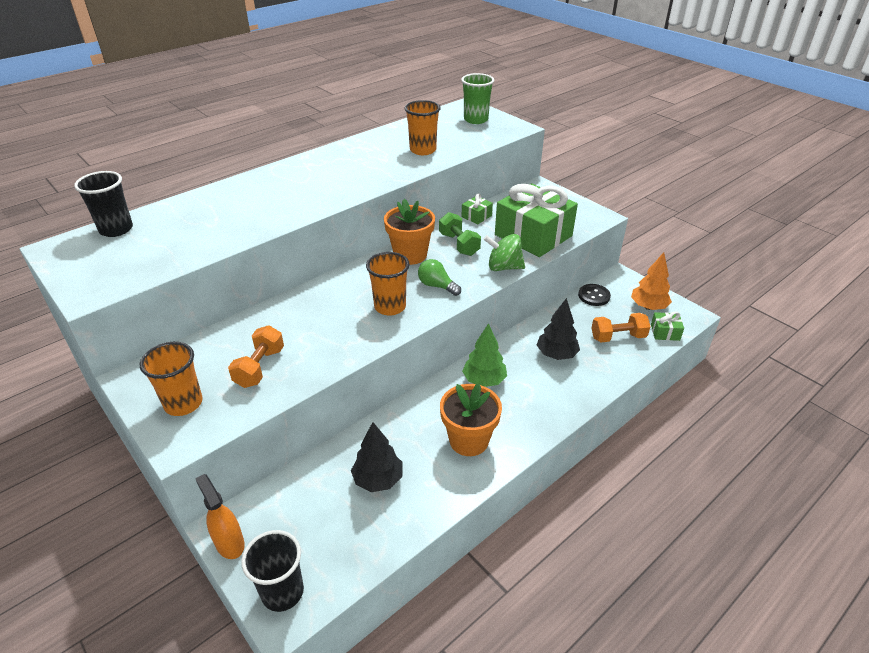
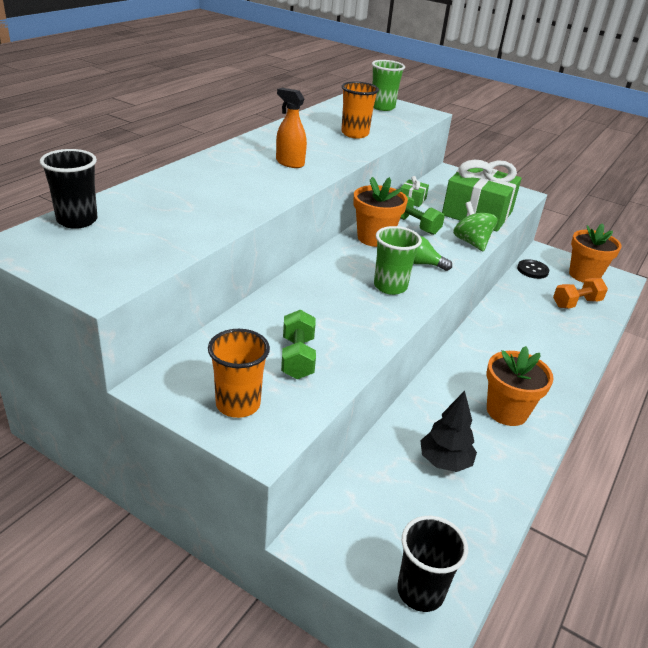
camera: 20 degrees left, 5 degrees down
orange spray bottle [195,474,245,559] -> orange spray bottle moved to [276,88,307,168]
orange dumbbell [228,325,284,388] -> green dumbbell [281,310,316,379]
orange cup [366,252,410,316] -> green cup [374,226,422,295]
green tree [462,323,507,387] -> none
green spinning top [483,234,525,271] -> green spinning top turned 75 degrees clockwise [453,202,497,252]
black tree [537,298,580,360] -> none
orange tree [631,252,672,310] -> orange flower pot [569,223,622,283]
green gift [651,311,684,341] -> none

